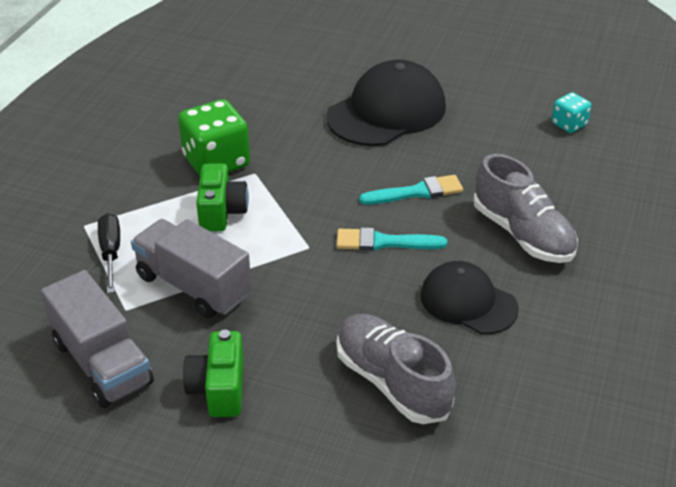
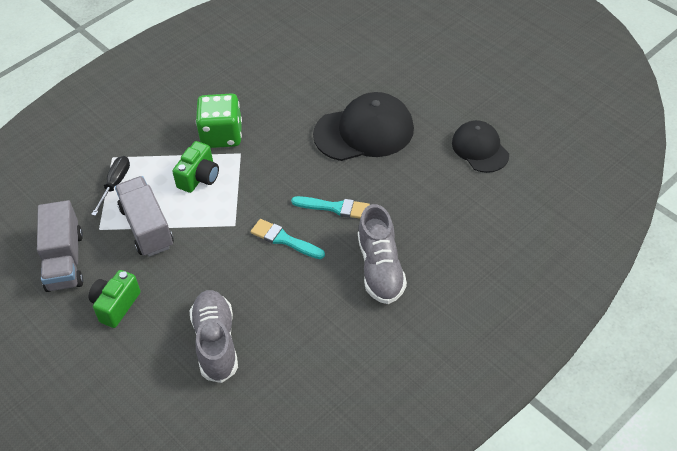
camera: 30 degrees right, 10 degrees up
black cap [420,261,519,334] -> black cap moved to [452,120,509,173]
turquoise dice [552,92,592,133] -> none

